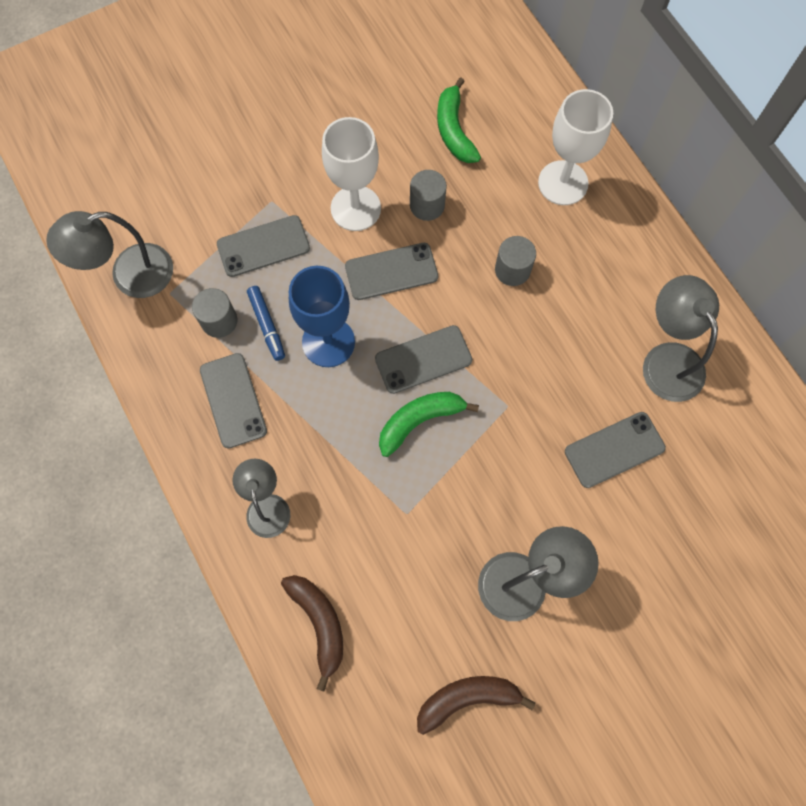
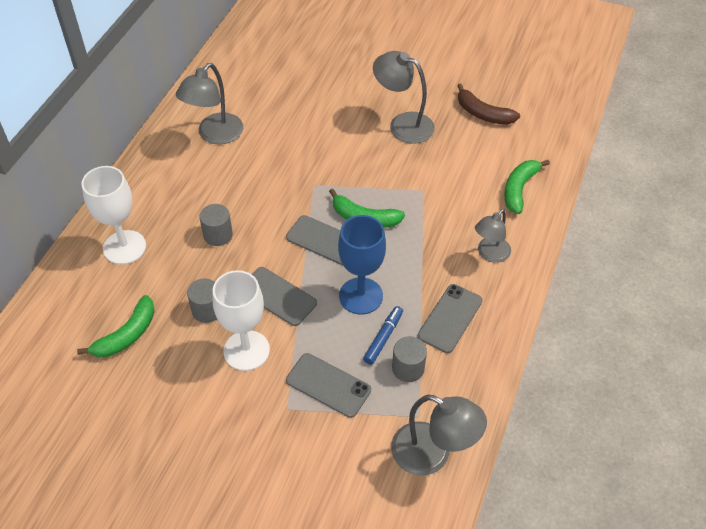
camera: 130 degrees left, 20 degrees down
brown banana [281,575,343,691] -> green banana [504,160,550,214]
grey phone [565,412,666,488] -> none

